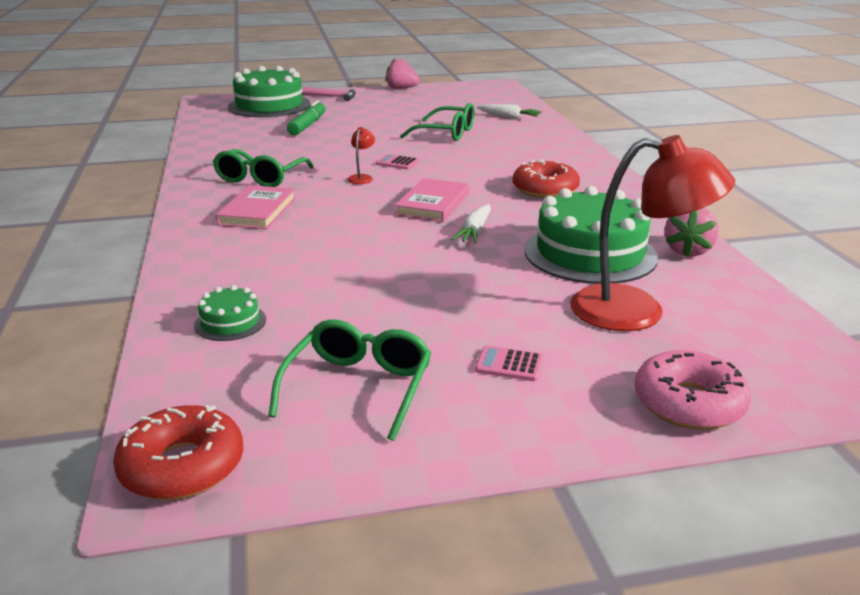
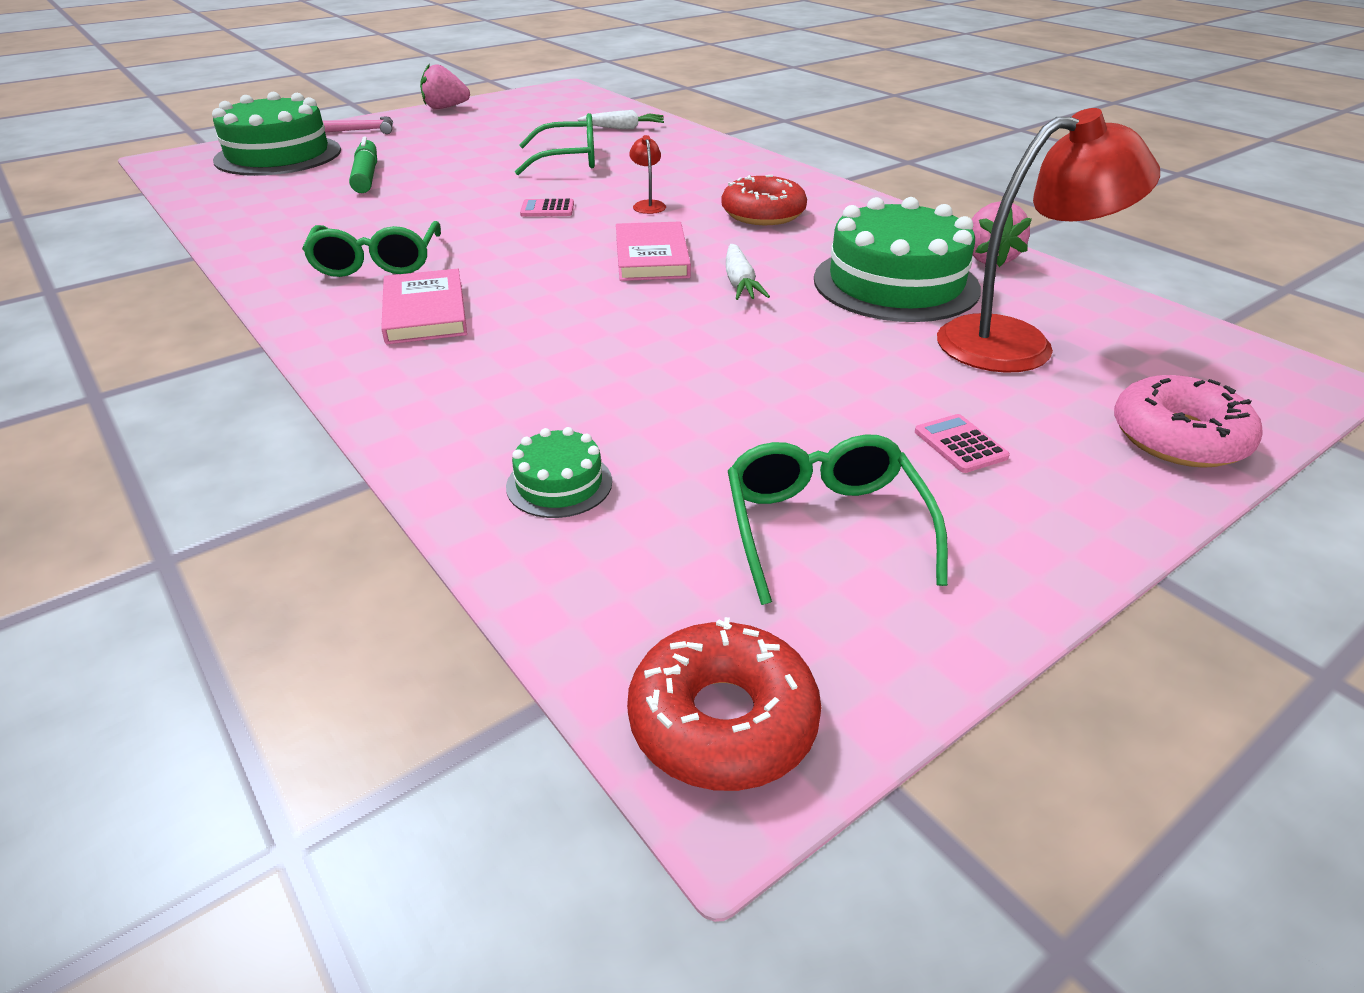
camera: 25 degrees left, 10 degrees up
red lamp [347,127,375,184] -> red lamp moved to [629,135,666,214]
pink calculator [475,346,543,381] -> pink calculator turned 75 degrees clockwise [915,414,1010,473]

